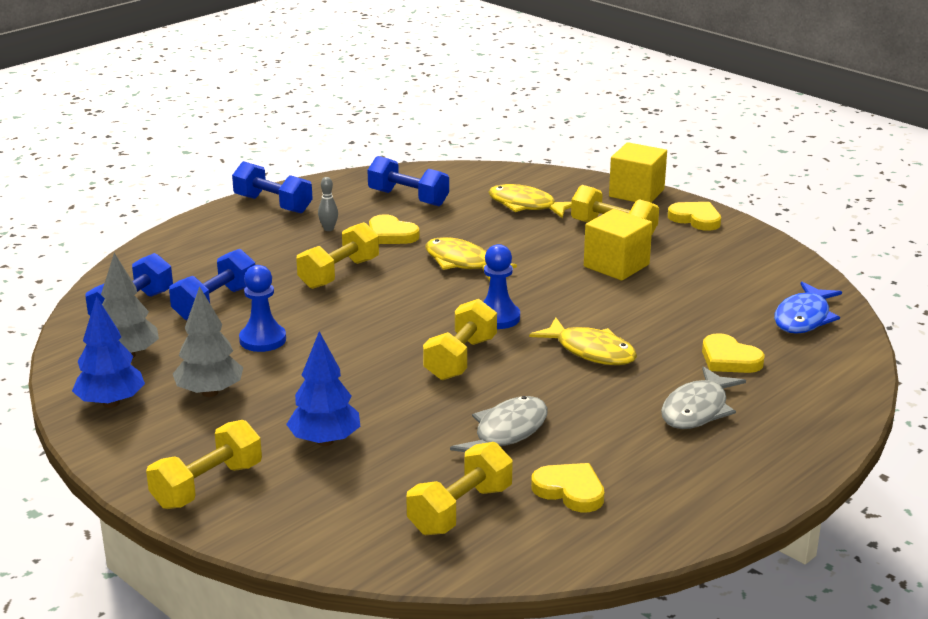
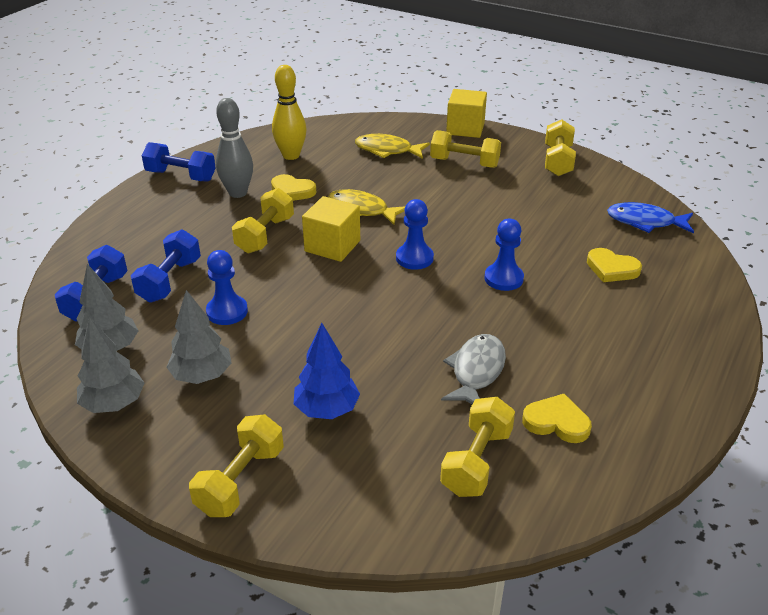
camera: 15 degrees left, 10 degrees up
blue tree [72,296,145,408] -> grey tree [77,317,145,413]
grey bowling pin [318,177,338,231] -> grey bowling pin [216,98,253,198], size x2.14
blue dumbbell [367,156,449,206] -> yellow bowling pin [272,65,306,160]
yellow dumbbell [423,299,497,380] -> yellow dumbbell moved to [545,120,576,176]
yellow fish [529,317,637,365] -> blue pawn [484,219,524,291]
yellow cube [584,209,652,281] -> yellow cube moved to [302,196,360,262]
grey fish [661,366,746,429] -> none
yellow heart [668,202,721,231] -> none
blue fish [774,282,842,334] -> blue fish turned 90 degrees clockwise [607,202,694,234]

